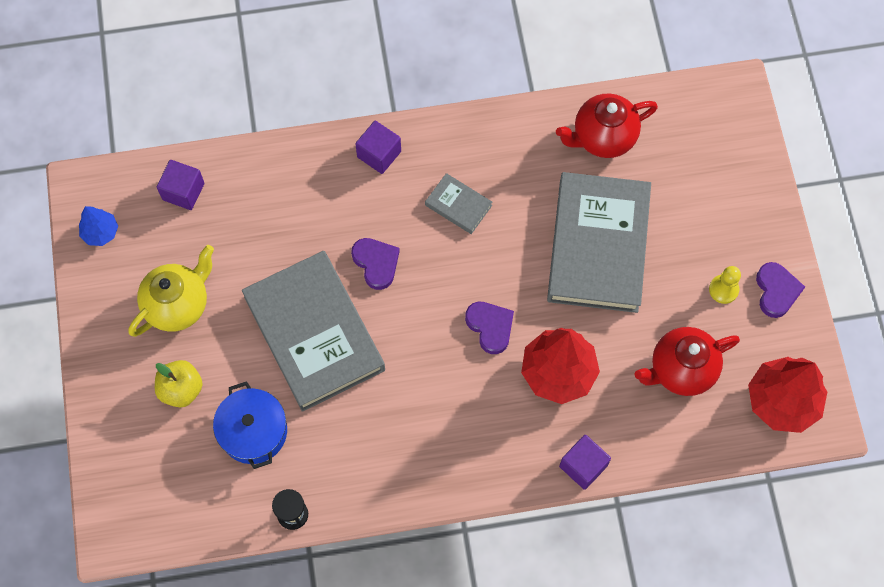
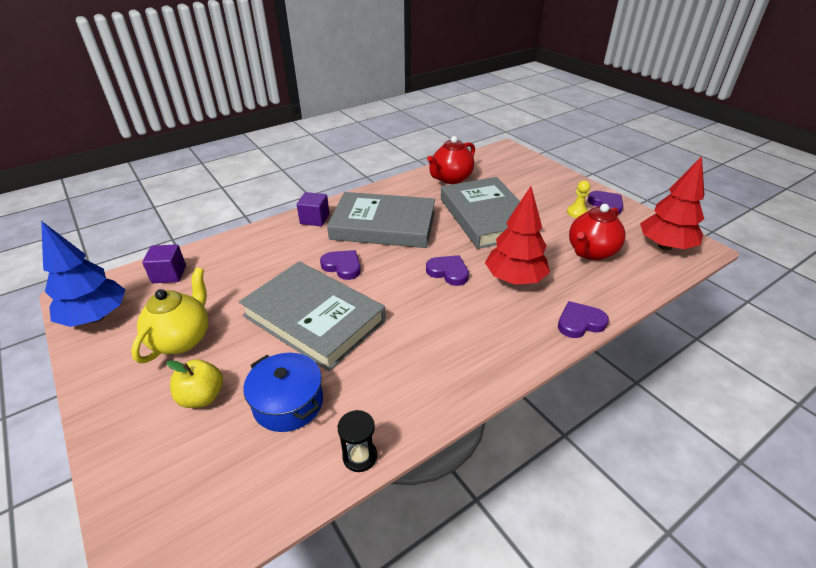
camera: 25 degrees left, 30 degrees down
blue tree [79,206,118,246] -> blue tree [41,221,126,327], size x1.89
grey book [425,173,492,234] -> grey book [327,192,435,248], size x2.34
purple cube [559,435,611,490] -> purple heart [558,301,609,338]

